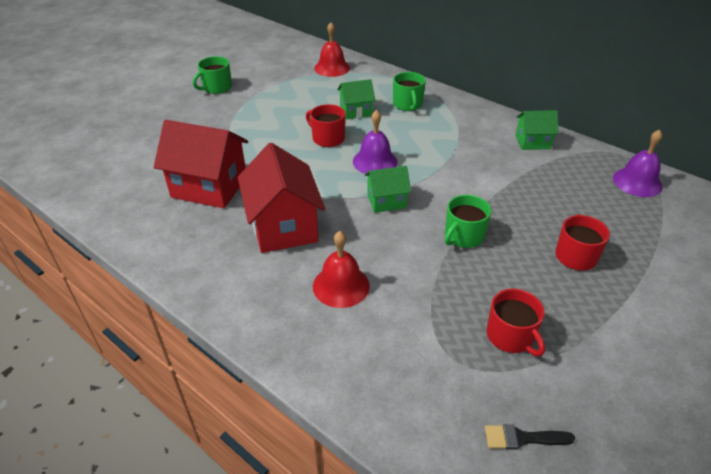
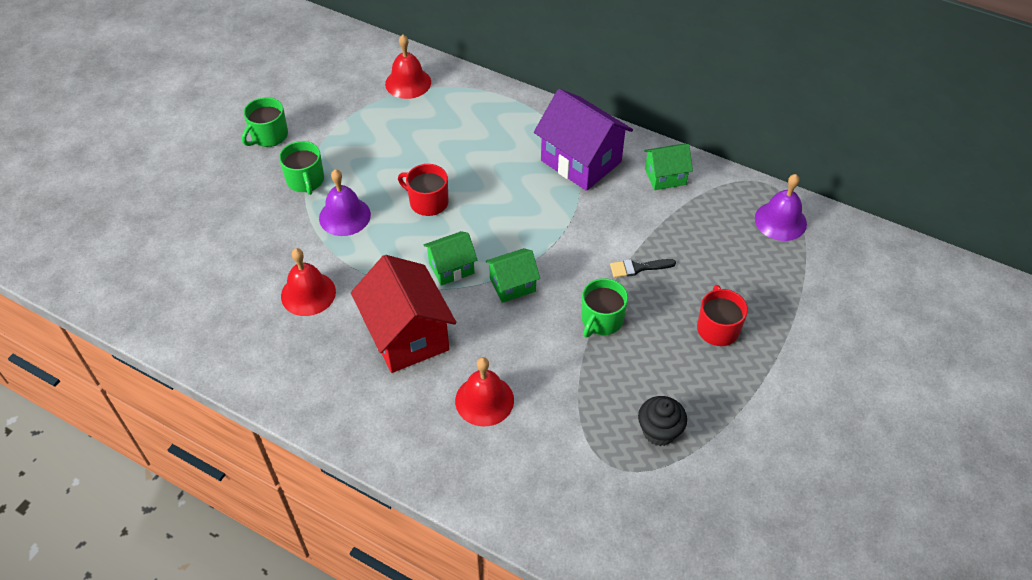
camera: 10 degrees left, 10 degrees up
red house [154,120,248,208] -> red bell [281,248,336,316]
green house [337,79,375,119] -> green house moved to [423,231,478,286]
purple bell [353,110,397,174] -> purple bell moved to [319,169,371,236]
green mug [393,72,426,111] -> green mug moved to [279,141,324,195]
black brush [485,424,575,450] -> black brush moved to [610,259,676,278]
red mug [486,289,545,356] -> black cupcake [638,396,687,446]
none -> purple house [534,89,633,191]

